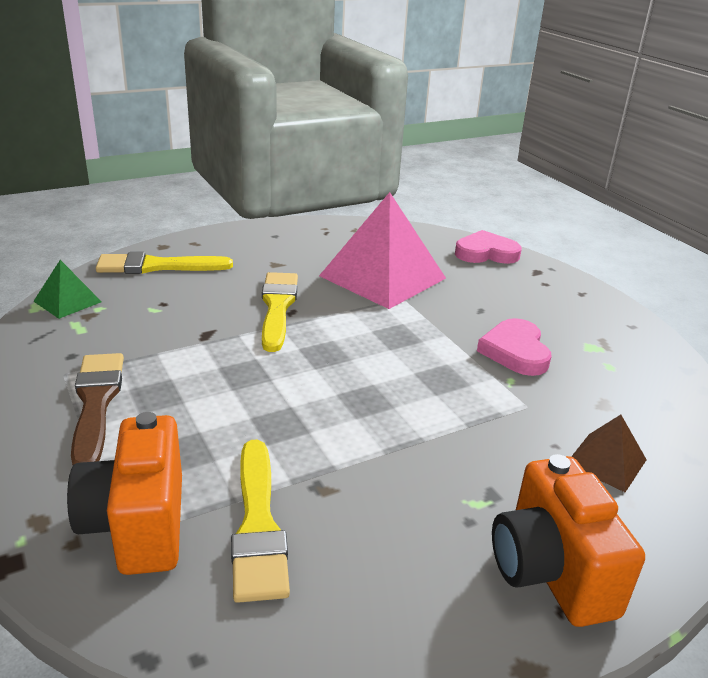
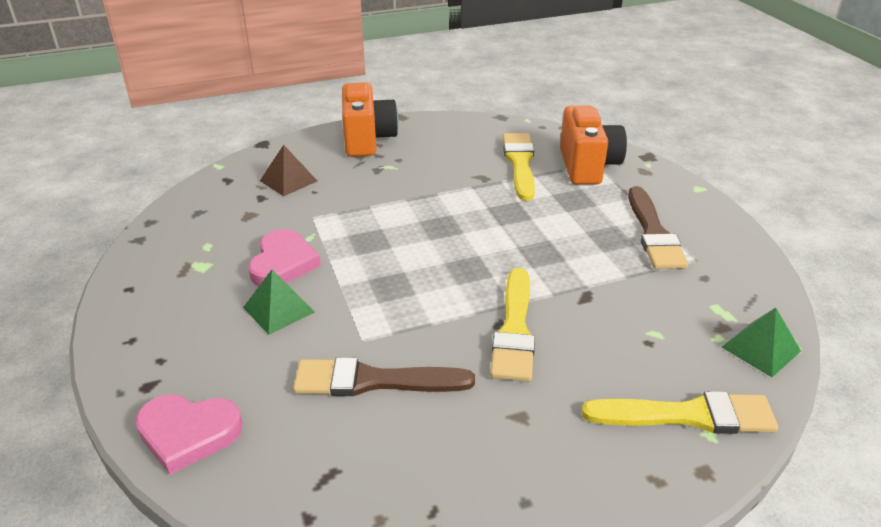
camera: 170 degrees left, 5 degrees up
pink pyramid [319,192,446,309] -> brown brush [293,357,475,396]
none -> green pyramid [243,270,315,335]

